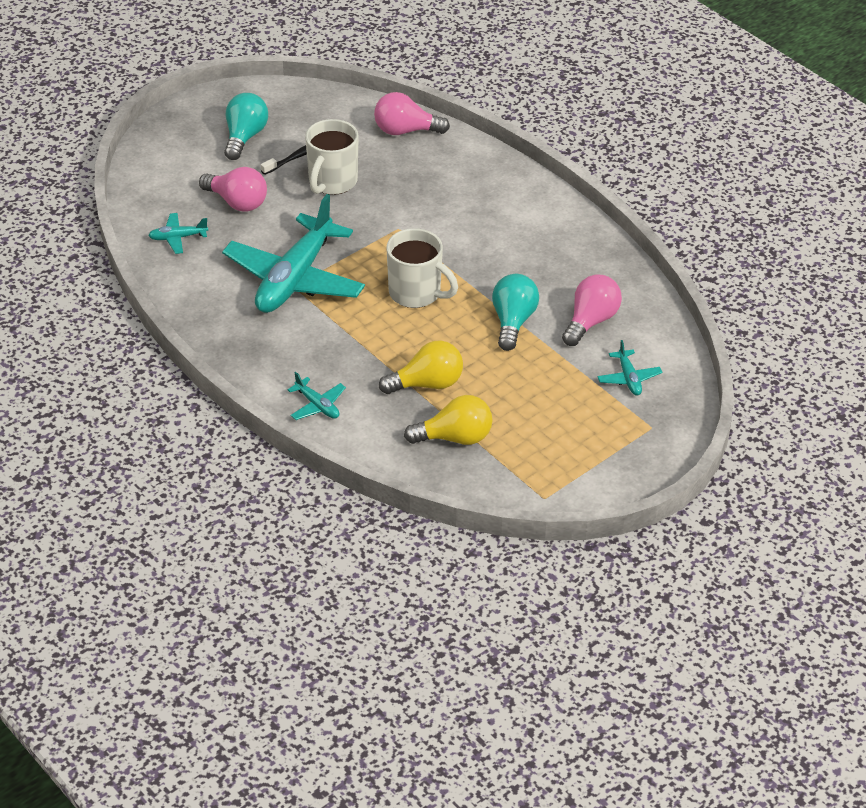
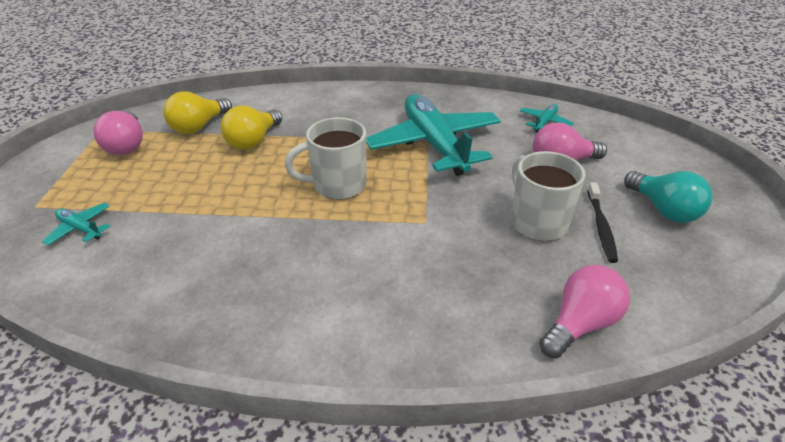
camera: 135 degrees right, 5 degrees down
turquoise plane [287,372,346,420] -> none
turquoise light bulb [492,274,539,351] -> none
pink light bulb [562,274,622,346] -> pink light bulb moved to [93,111,143,155]

